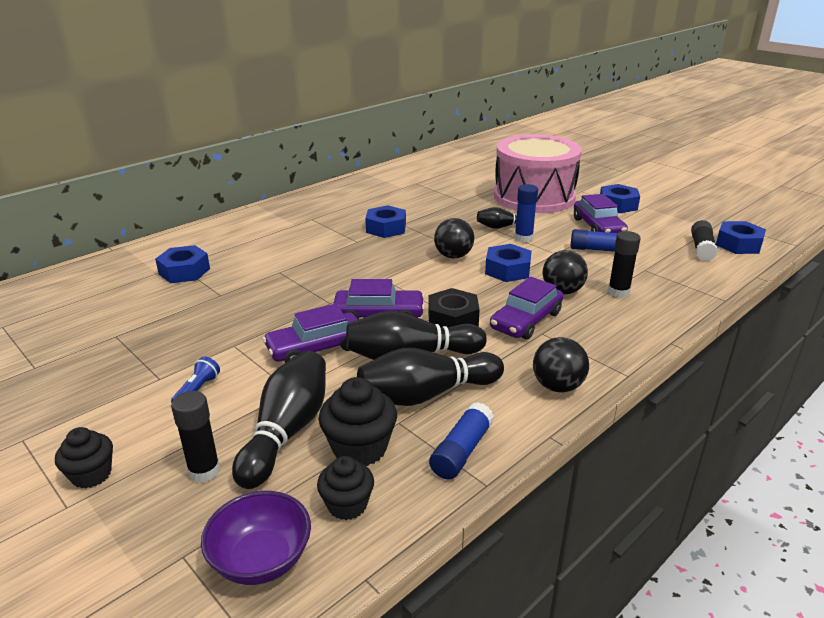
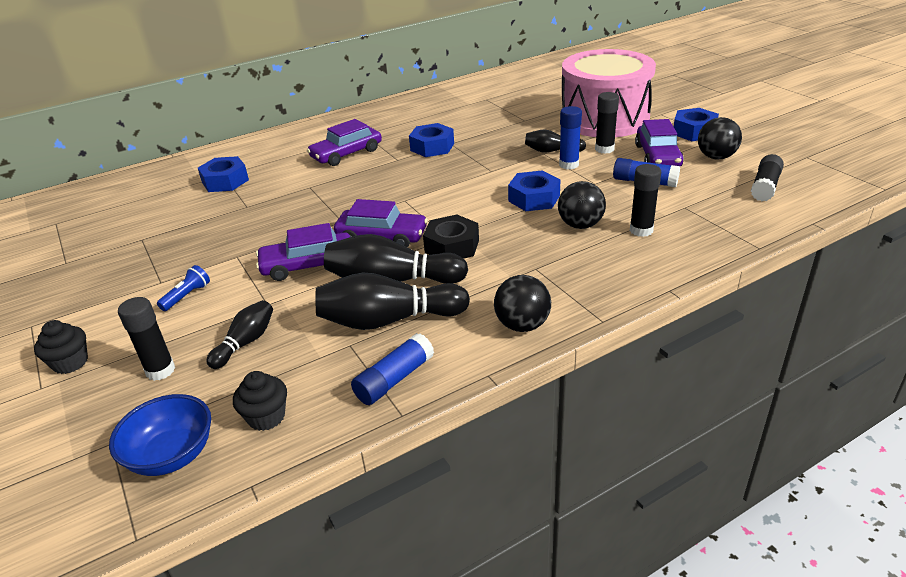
camera: 15 degrees right, 5 degrees up
purple bowl [201,491,311,585] -> blue bowl [109,394,211,476]
black bowling pin [232,351,326,489] -> black bowling pin [206,300,273,369], size x0.56
black cupcake [319,377,397,466] -> none
black ball [434,218,474,259] -> black ball moved to [698,117,742,160]
purple car [490,277,563,340] -> purple car moved to [307,119,382,166]
blue nut [716,221,766,254] -> none
none -> black glue stick [595,92,619,154]

